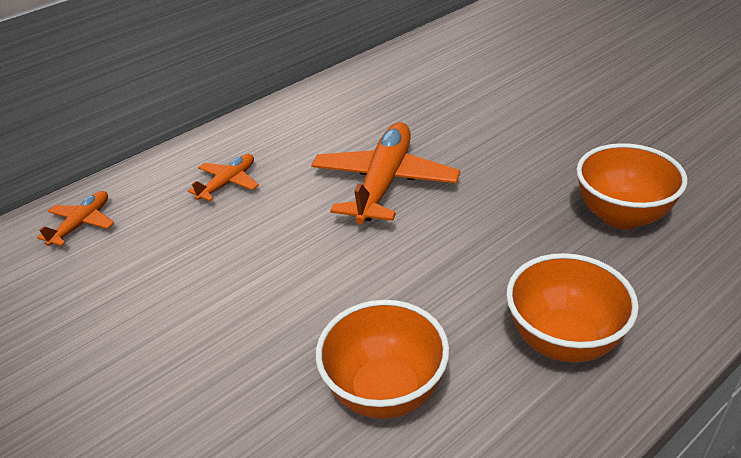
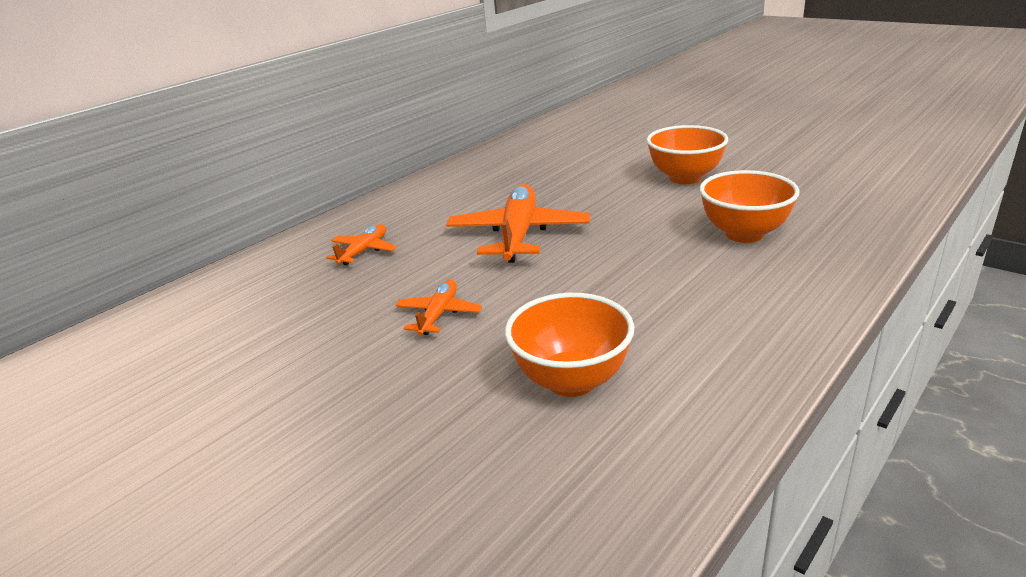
camera: 10 degrees left, 10 degrees down
orange plane [37,191,115,246] -> orange plane moved to [395,280,482,335]
orange bowl [506,253,639,362] -> orange bowl moved to [646,125,728,184]

